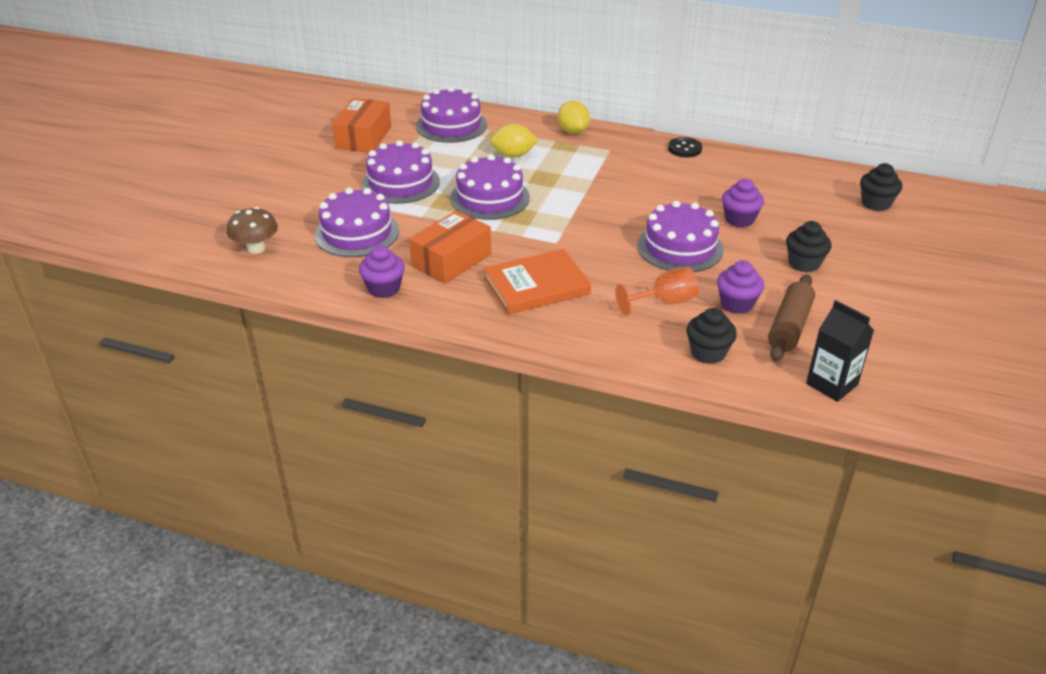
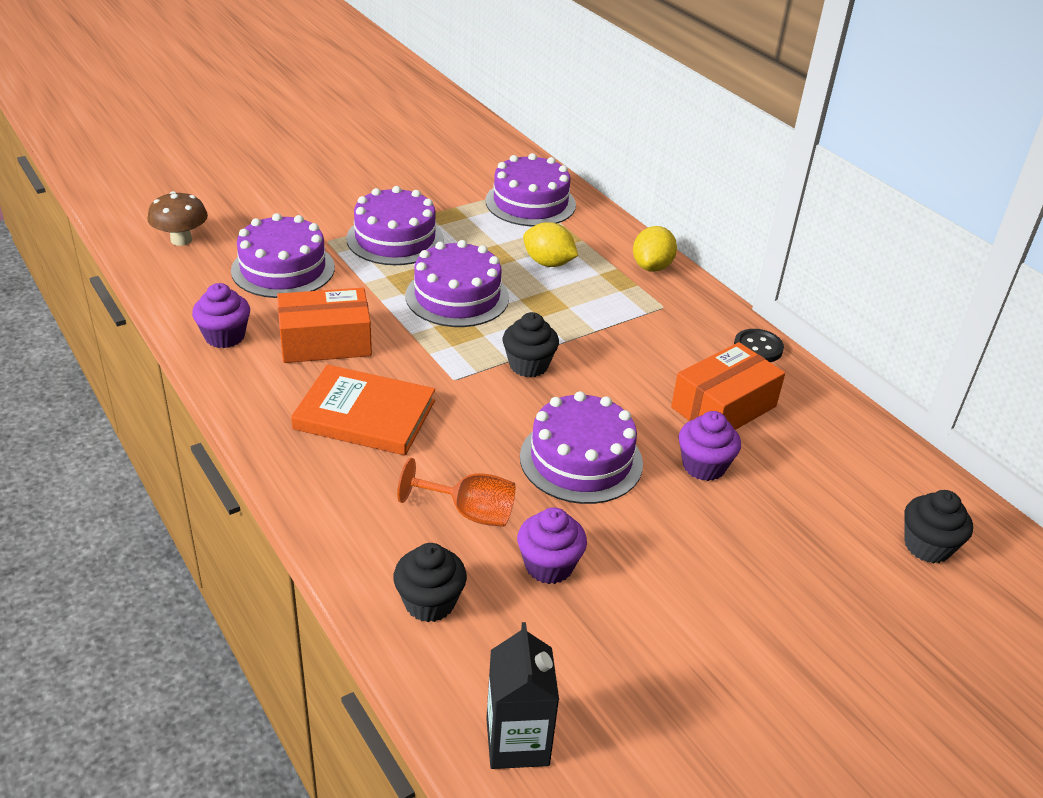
camera: 35 degrees right, 0 degrees up
orange box [332,98,391,153] -> orange box moved to [671,342,785,430]
brown rolling pin [768,274,815,361] -> none
black cupcake [786,221,831,272] -> black cupcake moved to [503,312,559,378]

